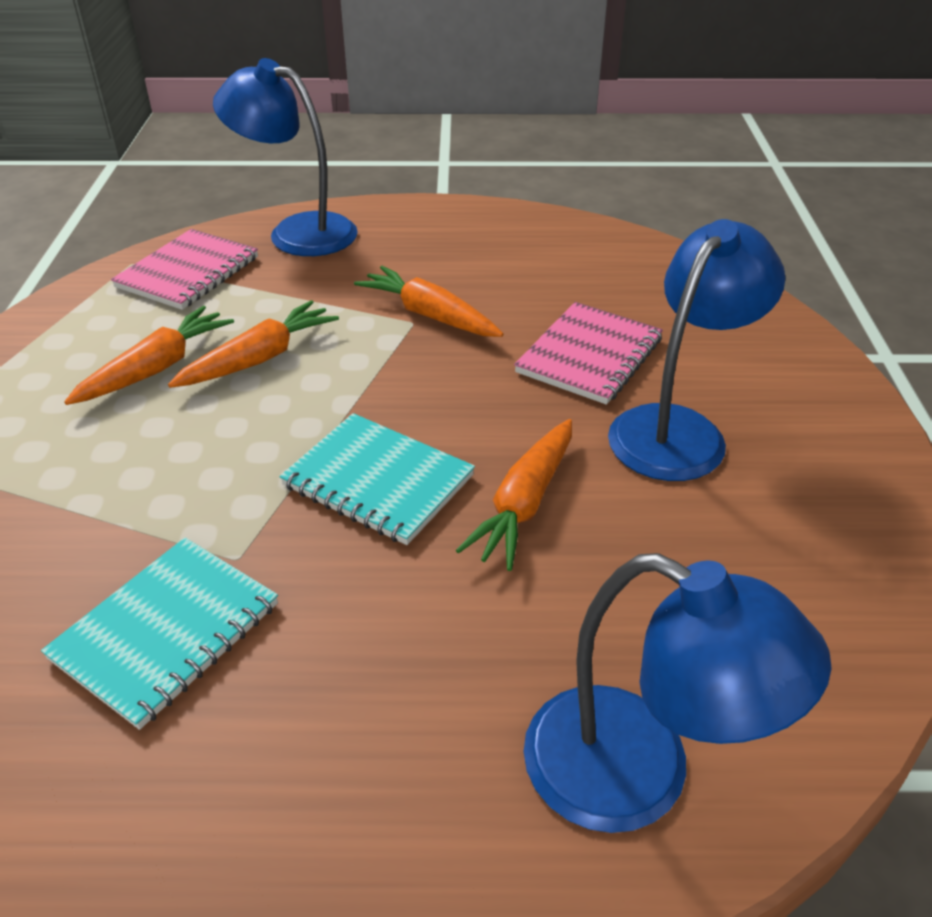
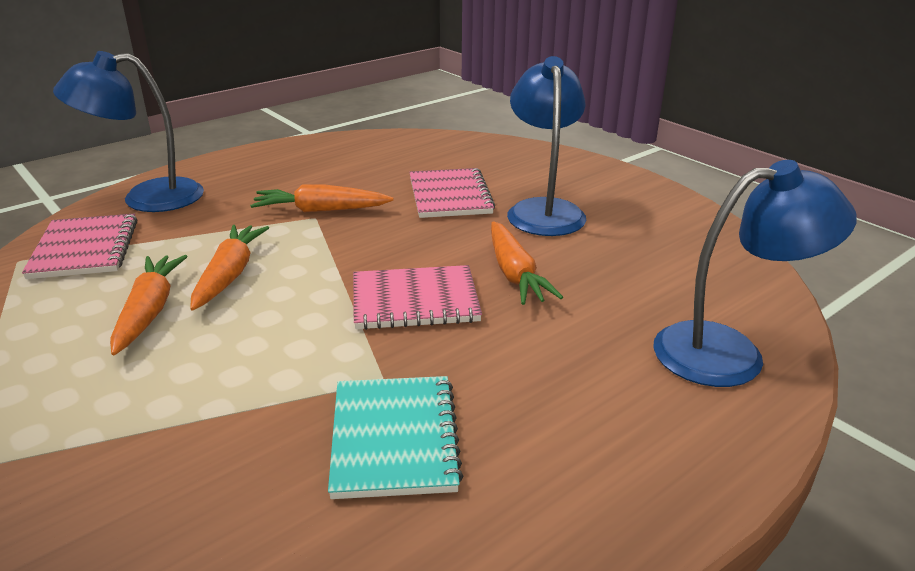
camera: 40 degrees left, 10 degrees down
turquoise notebook [279,413,475,545] -> pink notebook [353,265,482,330]

